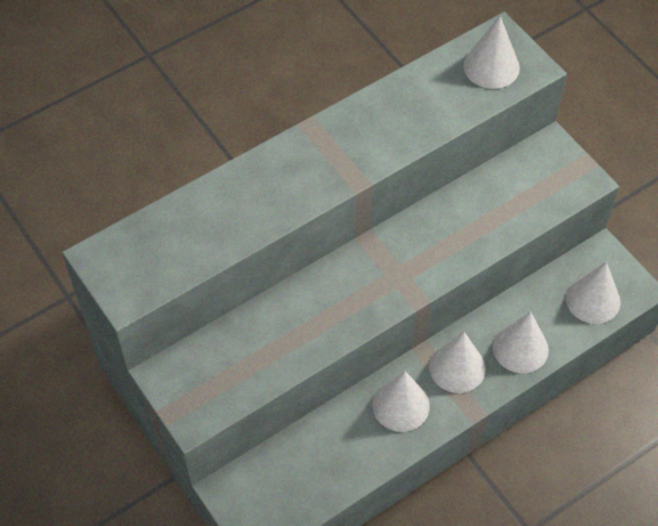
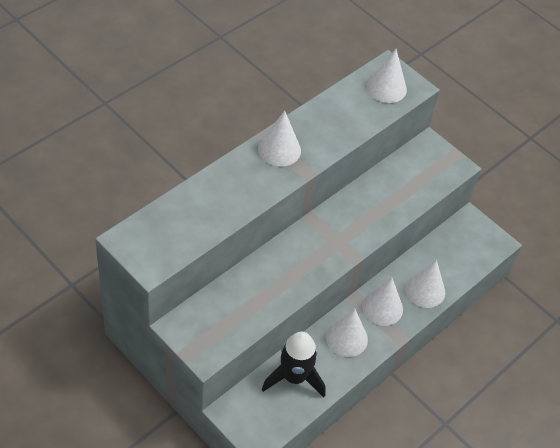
camera: 15 degrees left, 5 degrees down
white cone [566,262,621,324] -> white cone moved to [258,111,301,166]
none -> black rocket [262,332,326,398]

